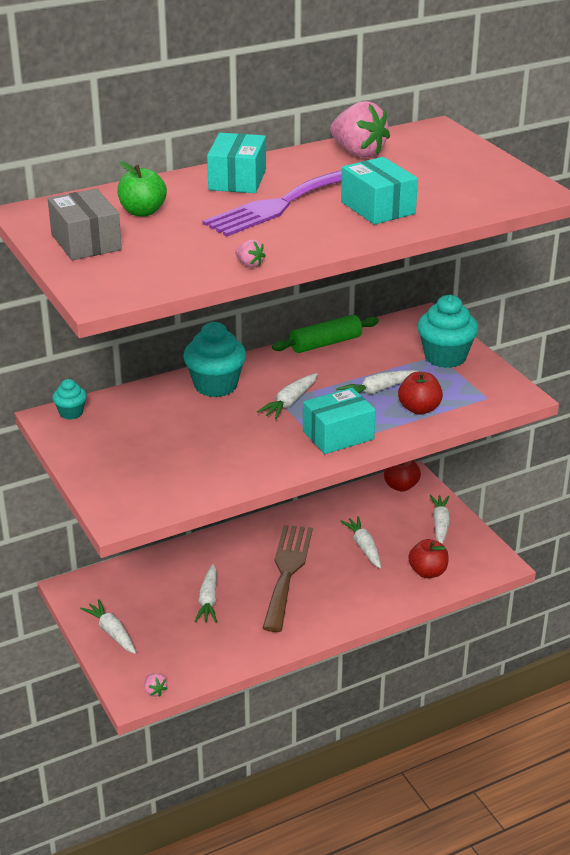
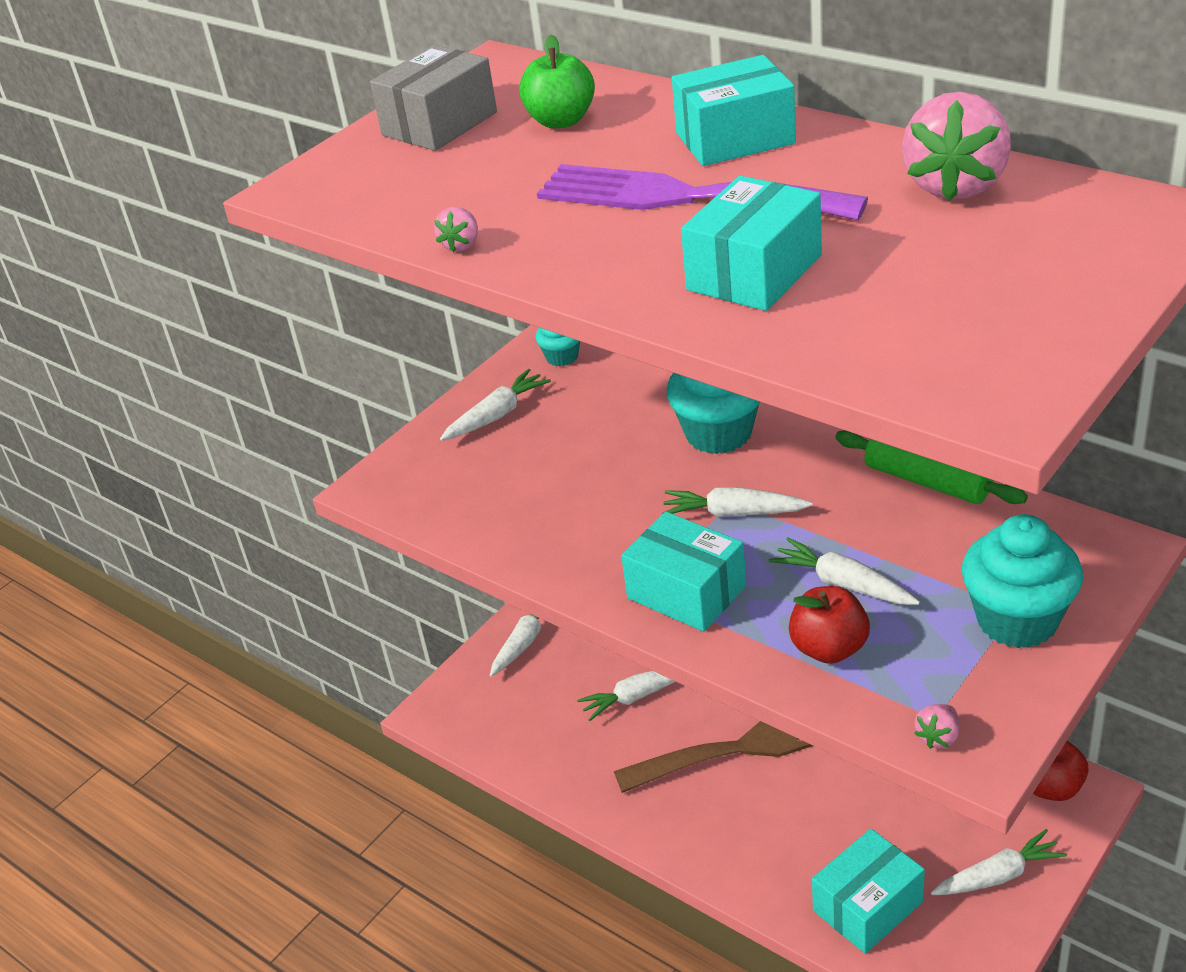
camera: 70 degrees right, 5 degrees up
pink strawberry [144,673,168,697] -> pink strawberry moved to [915,704,959,749]
white carrot [340,516,381,568] -> white carrot moved to [440,369,551,441]
red apple [408,539,449,578] -> turquoise box [812,829,925,954]

